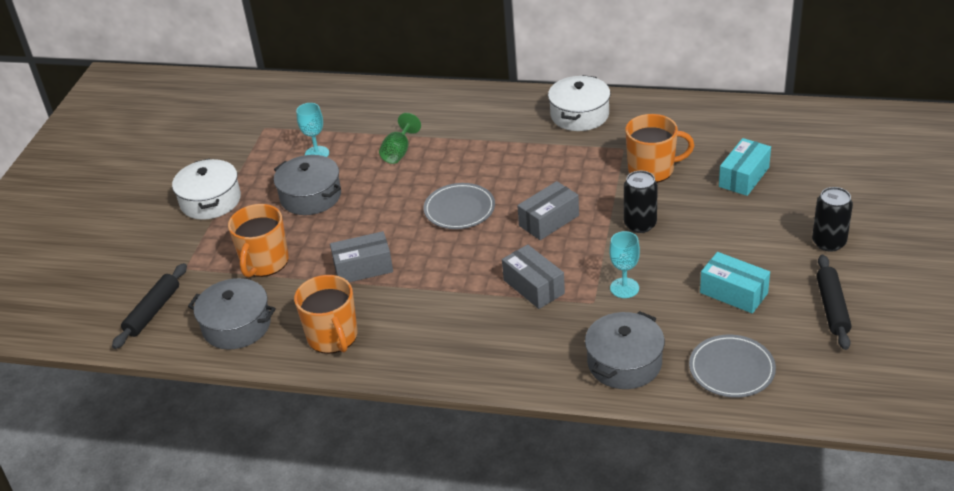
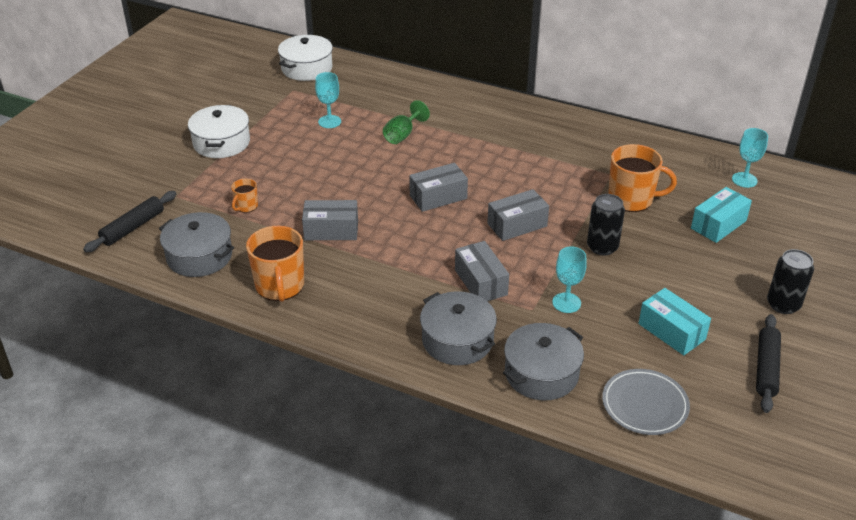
camera: 10 degrees right, 0 degrees up
orange mug [228,204,289,278] -> orange mug [231,179,258,213], size x0.50
grey pot [274,155,341,215] -> grey pot moved to [420,291,497,365]
grey plate [424,183,495,229] -> grey box [409,163,468,212]
white pot [548,75,611,131] -> white pot moved to [278,35,333,81]
none -> turquoise goblet [732,128,768,188]

